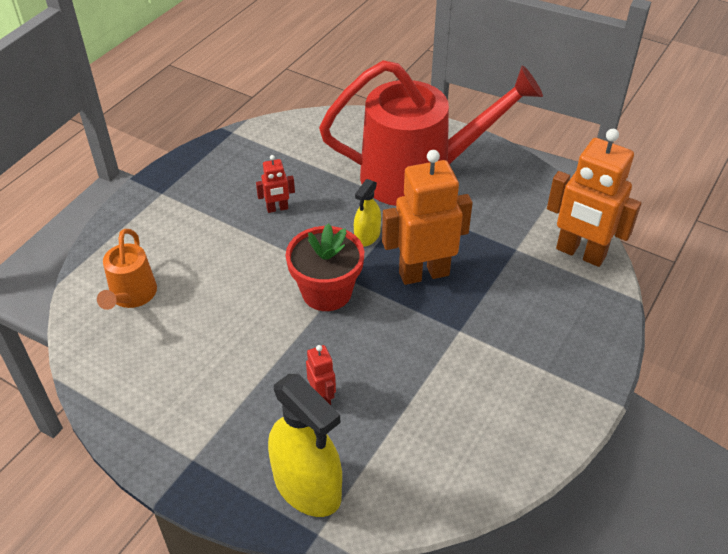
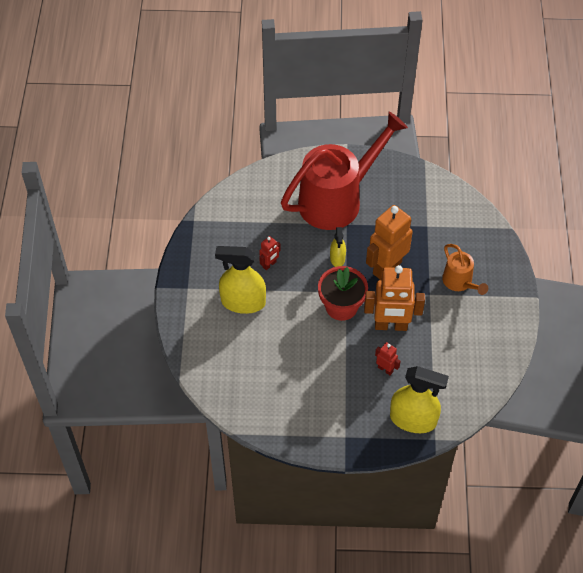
camera: 30 degrees left, 10 degrees up
orange watering can [97,229,157,310] -> orange watering can moved to [442,244,488,295]
orange robot [547,129,641,267] -> orange robot moved to [364,265,425,331]
none -> yellow spray bottle [215,246,266,314]

